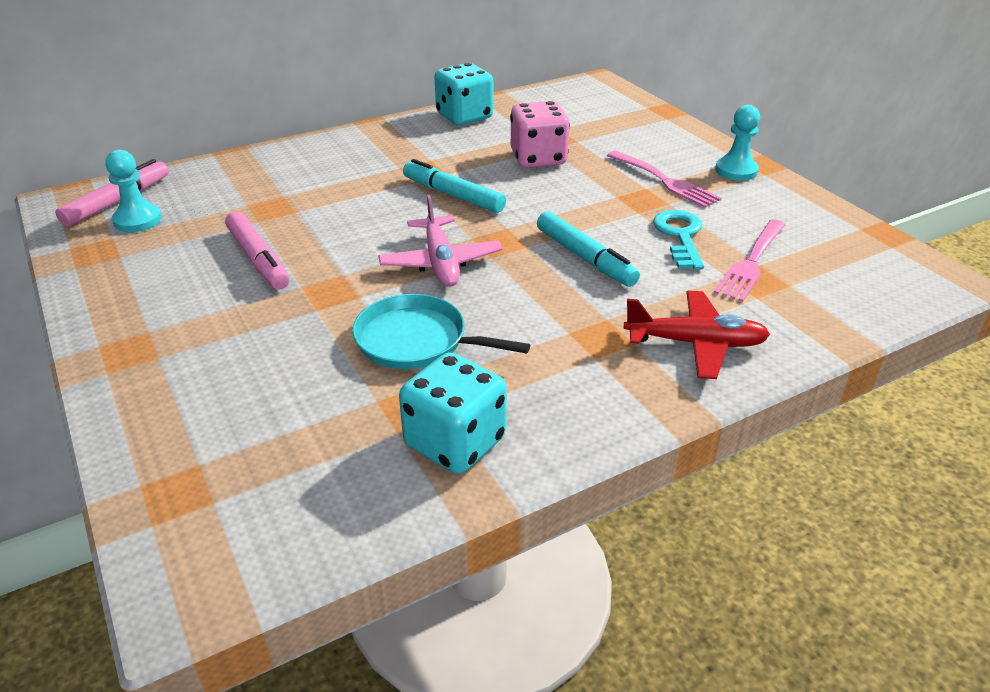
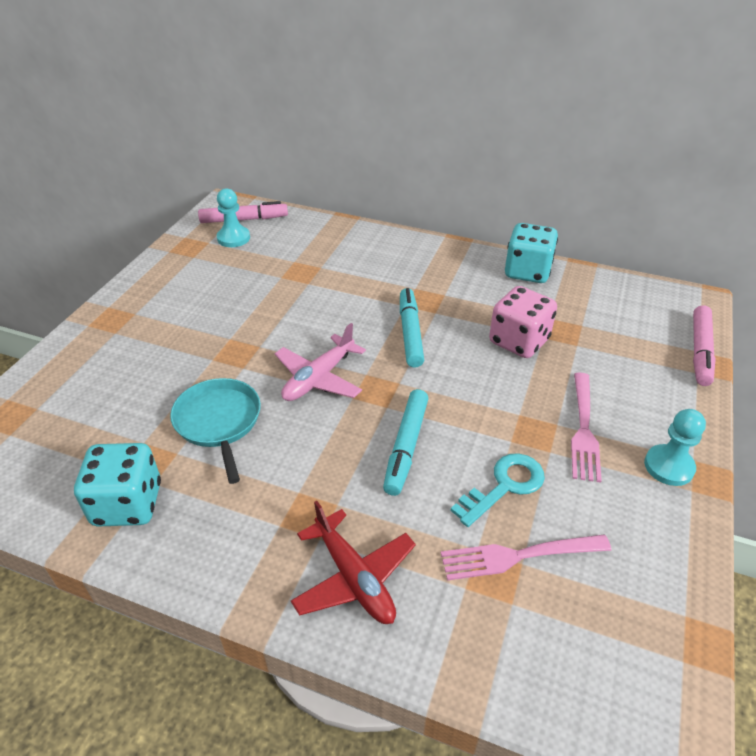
camera: 50 degrees right, 5 degrees up
pink marker [225,211,289,290] -> pink marker moved to [693,305,716,386]

